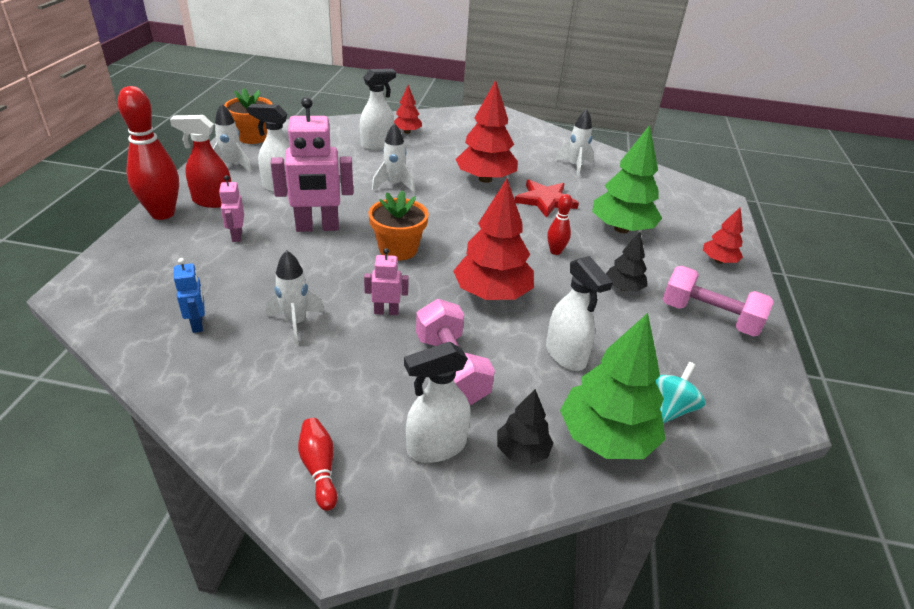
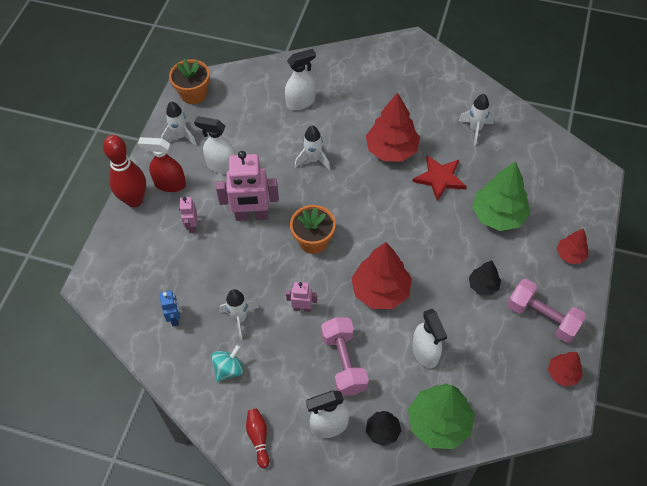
camera: 10 degrees right, 20 degrees up
red tree [394,85,422,134] -> red tree moved to [548,352,583,386]
red bowling pin [547,194,572,255] -> none
turquoise spinning top [655,362,705,423] -> turquoise spinning top moved to [212,345,244,382]

